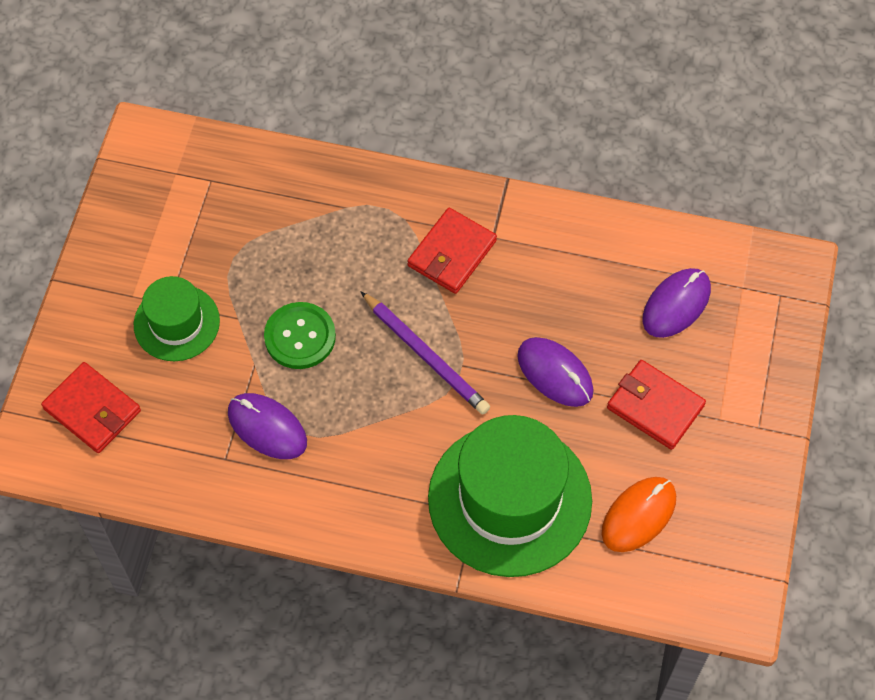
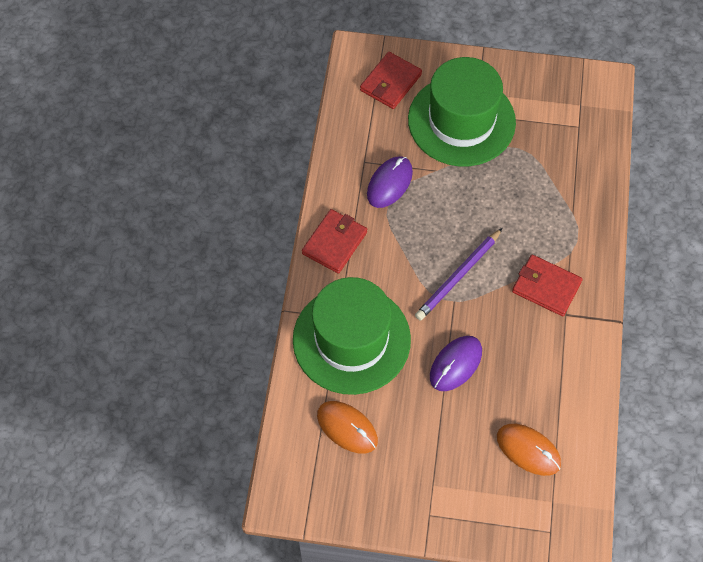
camera: 85 degrees right, 0 degrees up
green hat [134,276,220,361] -> green hat [408,57,516,166], size x1.81
green button [264,302,336,369] -> none
red wallet [607,360,706,450] -> red wallet moved to [302,209,367,274]
purple mouse [643,268,711,338] -> orange mouse [497,424,561,476]

